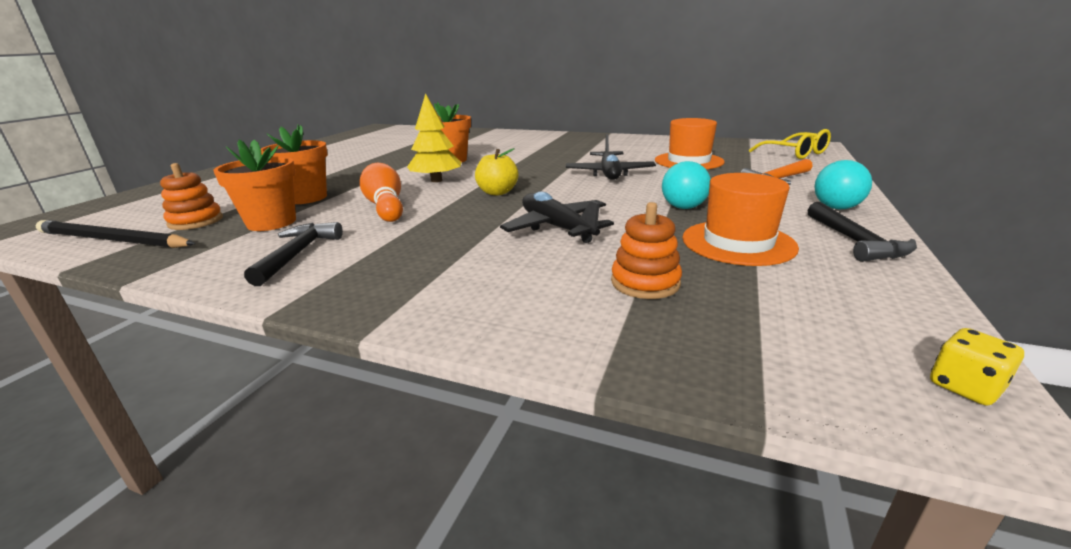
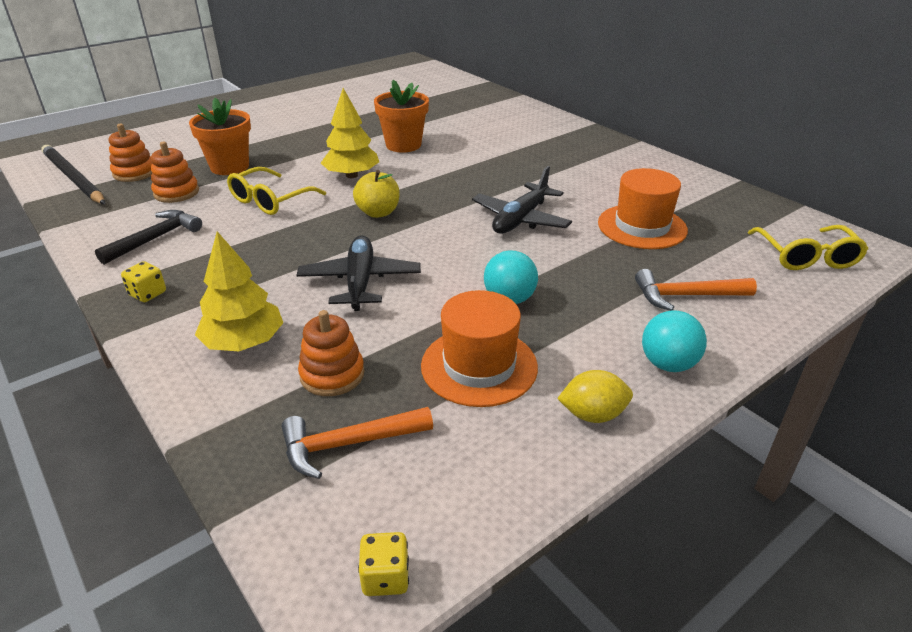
camera: 30 degrees right, 10 degrees up
orange flower pot [214,140,296,231] -> orange stacking toy [151,141,199,203]
orange bowling pin [359,163,403,222] -> yellow glasses [227,167,326,215]
black hammer [808,202,917,262] -> yellow lemon [557,370,633,423]
none -> yellow dice [121,261,166,302]
none -> yellow tree [195,231,283,351]
none -> orange hammer [282,407,433,479]

